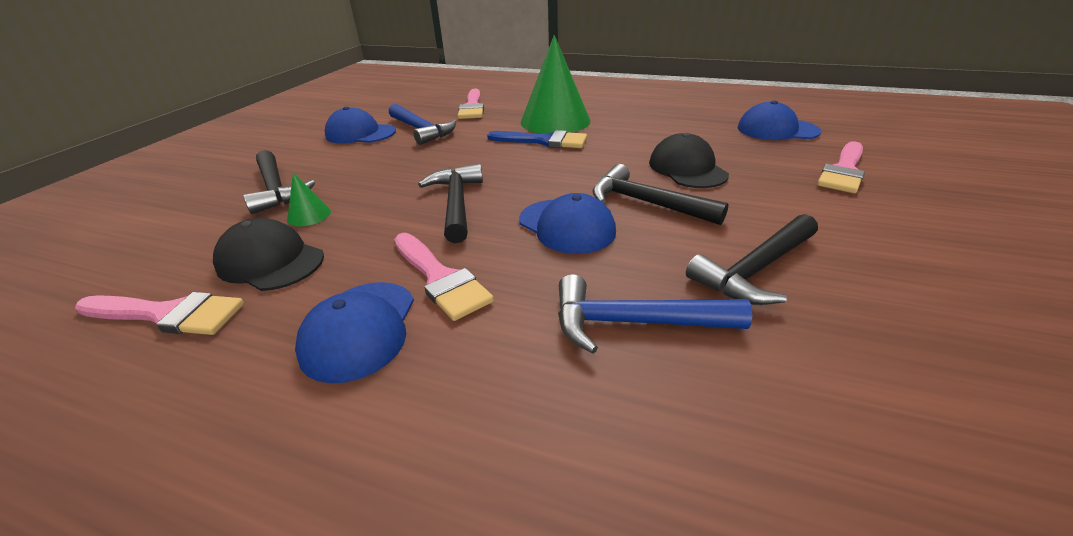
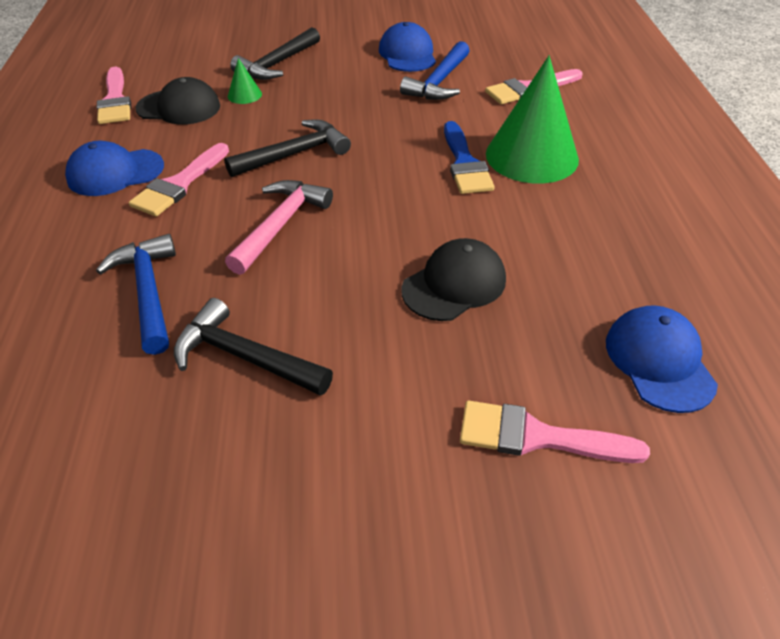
camera: 65 degrees right, 10 degrees up
black cap [213,218,324,291] -> black cap turned 90 degrees clockwise [136,77,220,125]
blue cap [519,193,616,254] -> pink hammer [225,180,333,275]
black hammer [592,164,729,225] -> none

